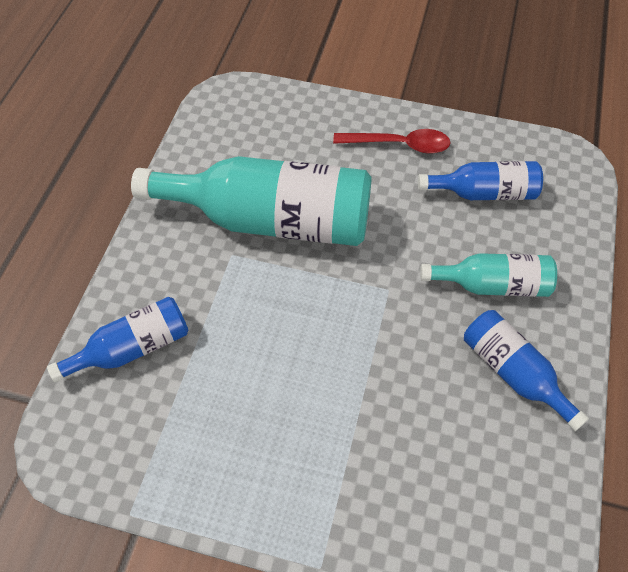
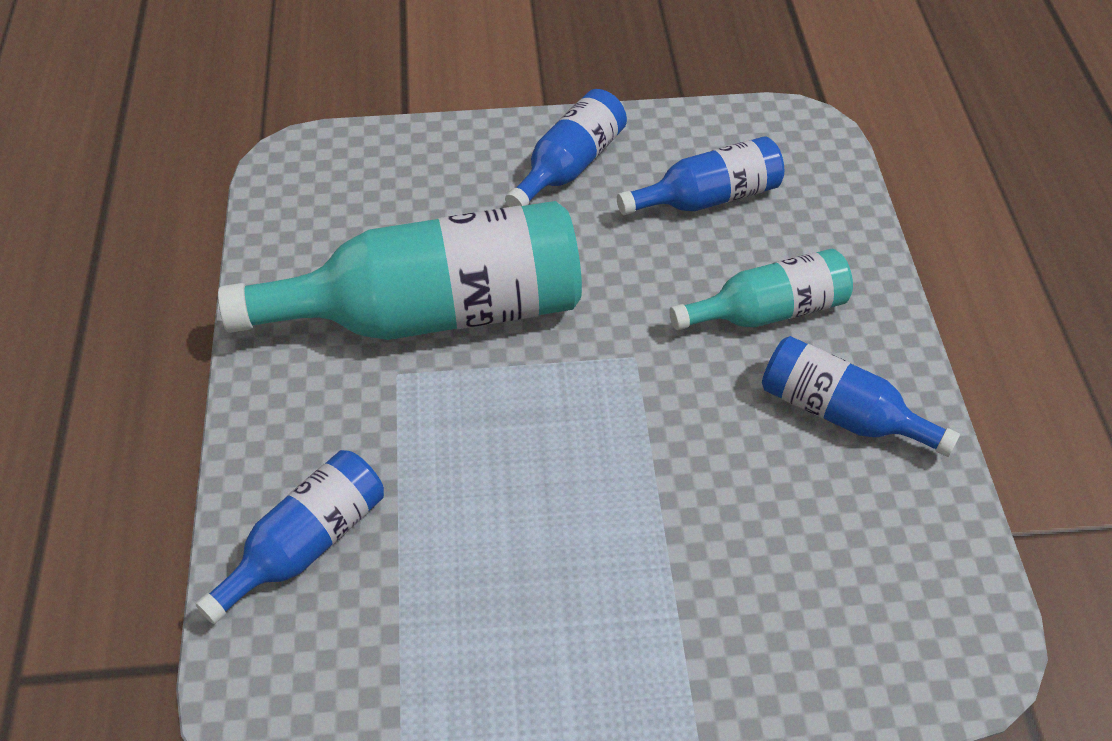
camera: 20 degrees left, 5 degrees down
red spoon [333,129,451,154] -> blue bottle [505,89,627,207]

